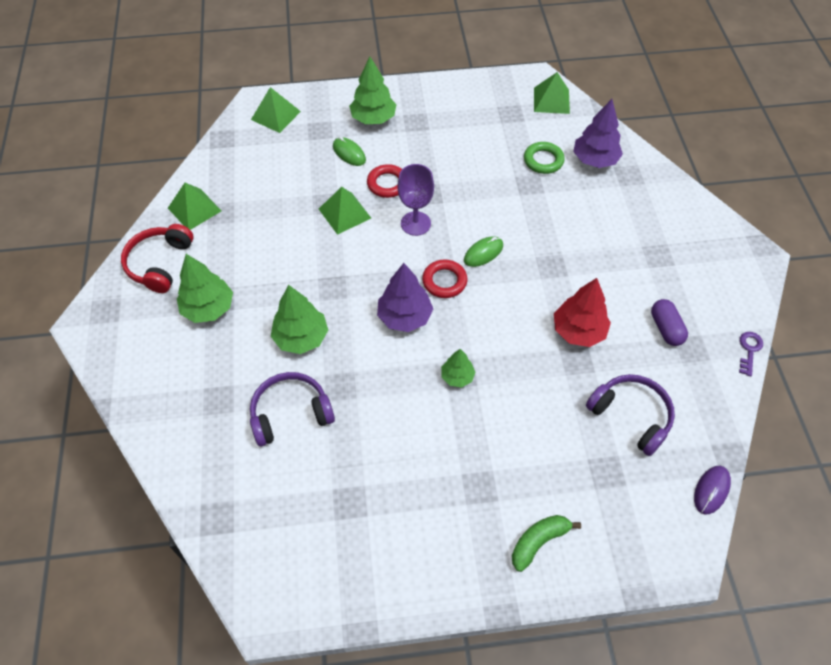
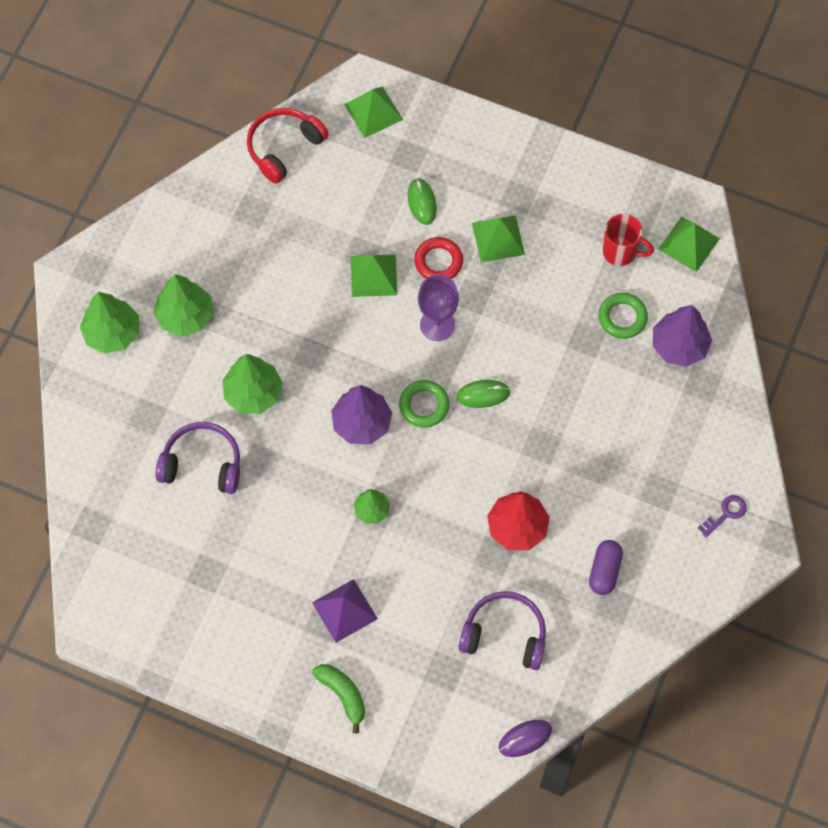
camera: 30 degrees right, 10 degrees up
red headphones [121,224,194,293] -> red headphones moved to [247,108,329,184]
green pyramid [168,183,222,230] -> green pyramid moved to [472,215,525,262]
green tree [349,56,397,124] -> green tree moved to [80,292,139,354]
red ring [422,260,468,298] -> green ring [399,380,449,427]
green banana [512,515,581,572] -> green banana turned 60 degrees clockwise [312,664,365,734]
purple headphones [586,374,675,456] -> purple headphones turned 60 degrees counterclockwise [459,591,546,670]
purple key [739,332,763,376] -> purple key moved to [698,495,747,538]
none -> purple pyramid [312,579,378,643]
none -> red mug [603,214,654,266]

